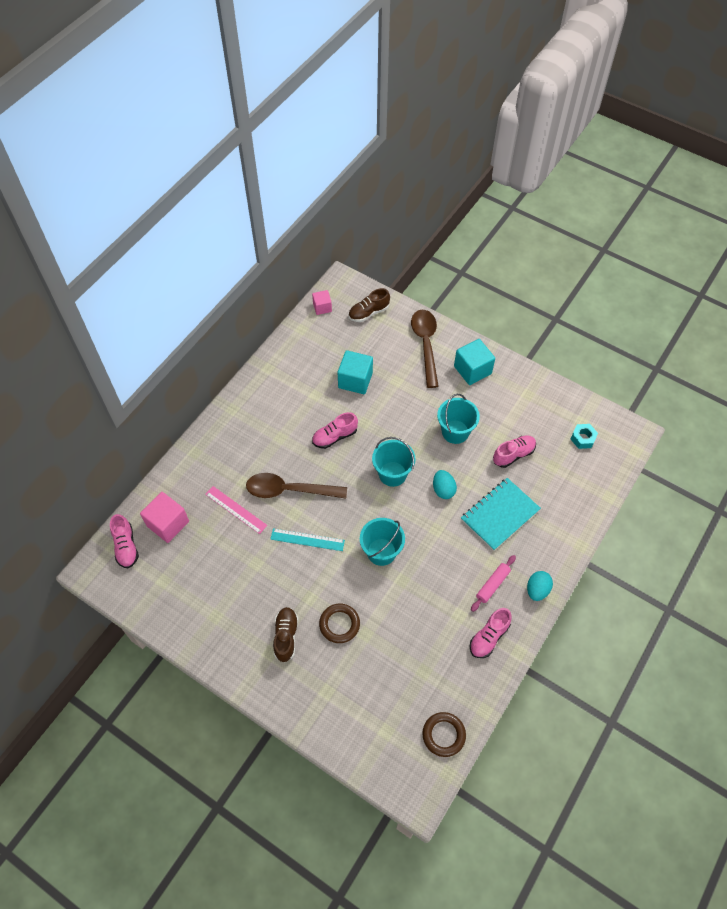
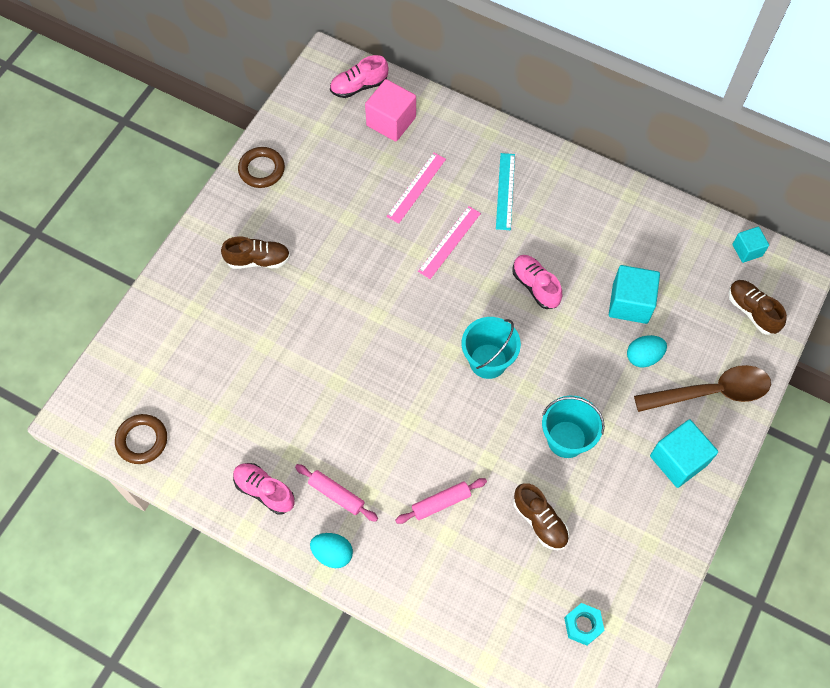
camera: 85 degrees right, 5 degrees up
brown spoon [246,473,347,499] -> pink ruler [418,206,481,279]
turquoise ruler [270,528,345,551] -> turquoise ruler moved to [496,153,515,230]
pink cube [312,290,332,315] -> turquoise cube [732,227,769,263]
brown ring [319,604,360,643] -> brown ring moved to [238,147,285,188]
turquoise bucket [360,518,405,566] -> none
turquoise egg [433,470,457,499] -> turquoise egg moved to [627,335,667,368]
turquoise notebook [461,478,541,551] -> pink rolling pin [395,478,487,524]
pink shoe [493,436,536,468] -> brown shoe [513,483,569,550]

